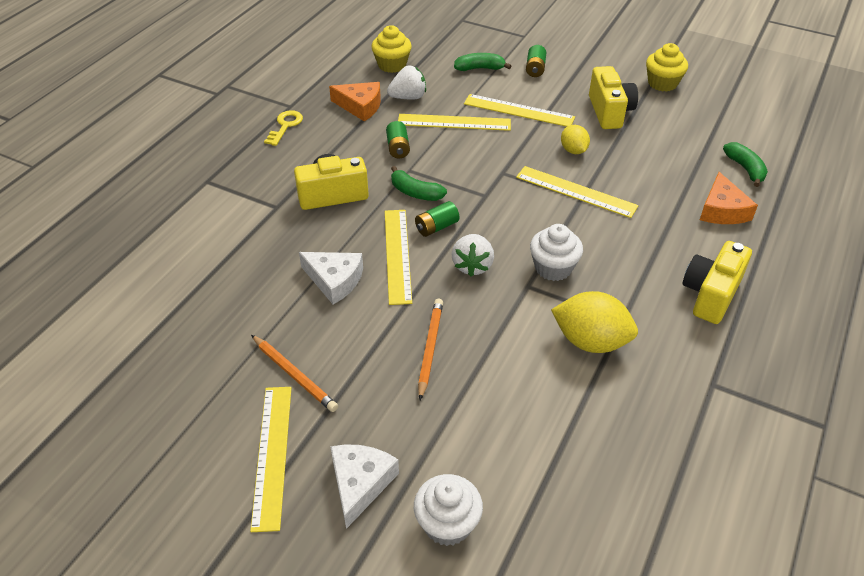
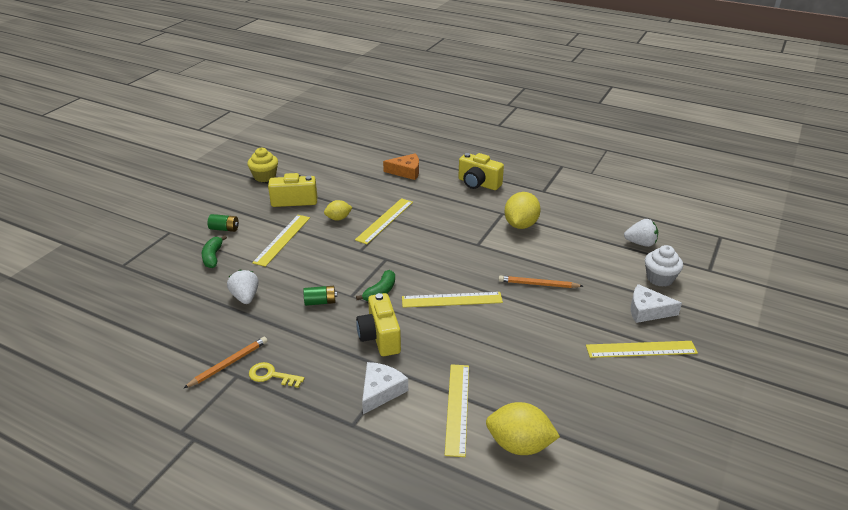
camera: 90 degrees left, 10 degrees down
orange pencil [251,335,338,412] -> orange pencil moved to [183,337,268,389]
white cheese [299,252,363,304] -> white cheese moved to [362,362,408,414]
orange cheese [329,82,381,121] -> none
yellow cupcake [371,25,412,73] -> none
yellow ruler [398,114,511,131] -> yellow ruler moved to [445,364,469,457]
green battery [415,201,460,237] -> none
white strawberry [451,234,494,276] -> white strawberry moved to [624,219,658,247]
white cupcake [530,224,583,281] -> none
green banana [723,142,768,187] -> none
none -> yellow lemon [486,402,560,455]

